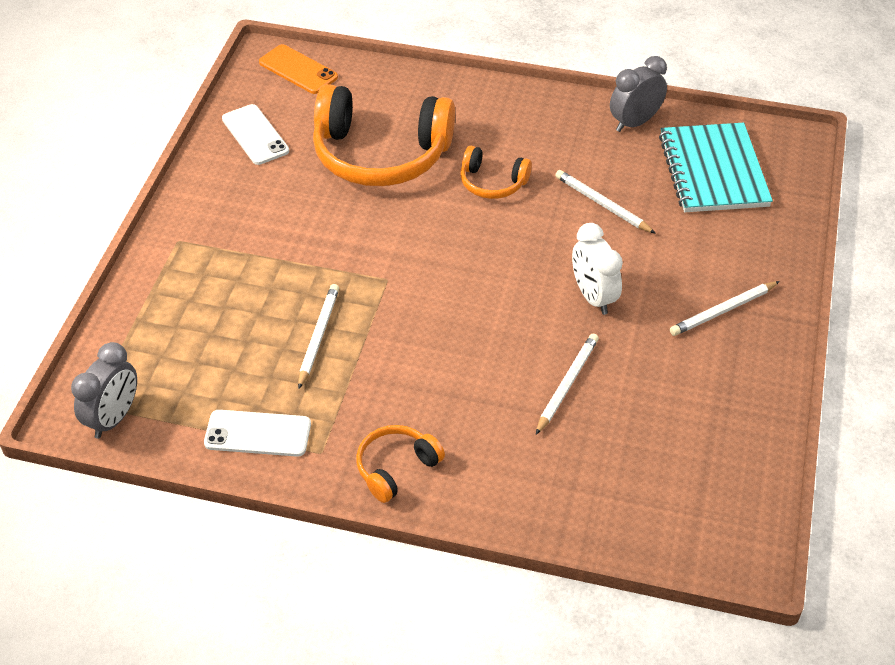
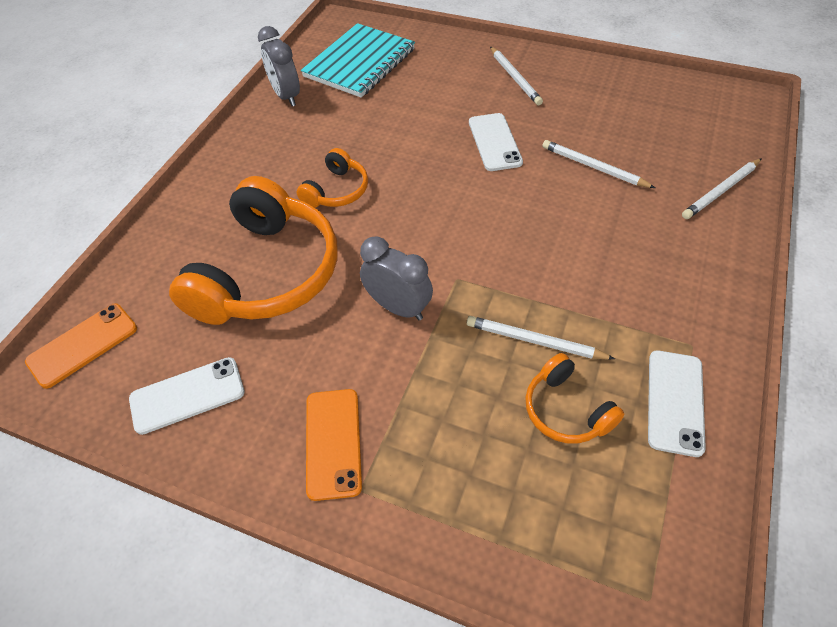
camera: 80 degrees left, 5 degrees up
grey clock [71,342,137,439] -> grey clock moved to [360,236,433,320]
orange headphones [356,425,445,503] -> orange headphones moved to [525,353,624,444]
white pencil [555,170,656,234] -> white pencil moved to [682,158,762,219]
white clock [572,223,623,315] -> white phone [469,113,523,171]
turquoise notebook [659,123,773,212] -> turquoise notebook turned 60 degrees counterclockwise [301,23,415,98]
none -> orange phone [306,389,362,501]

